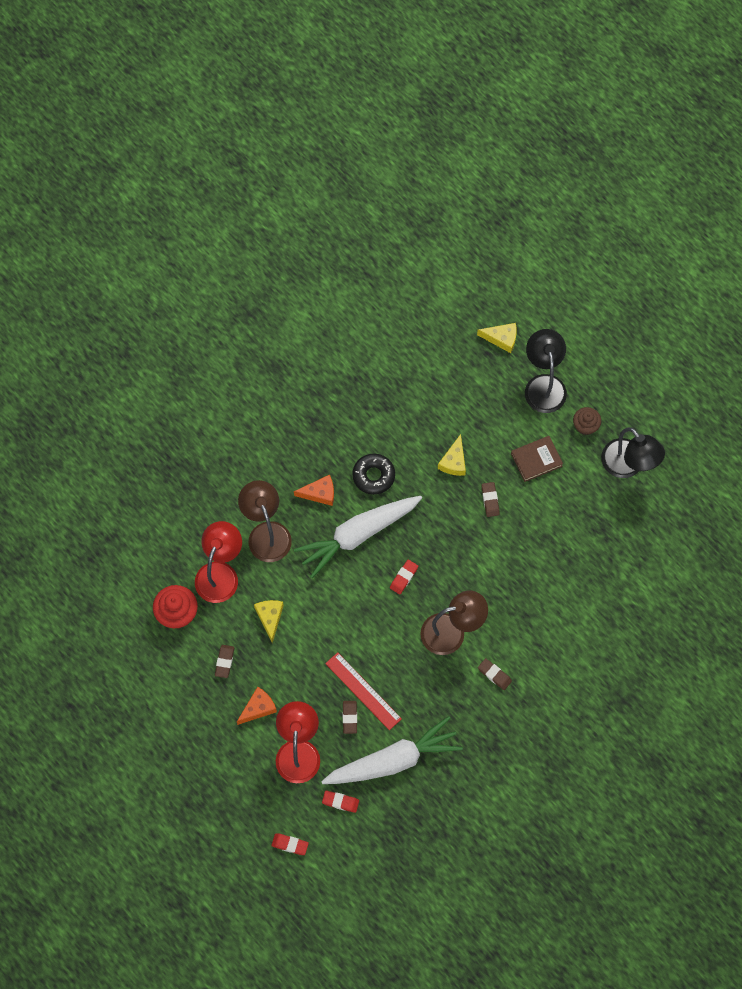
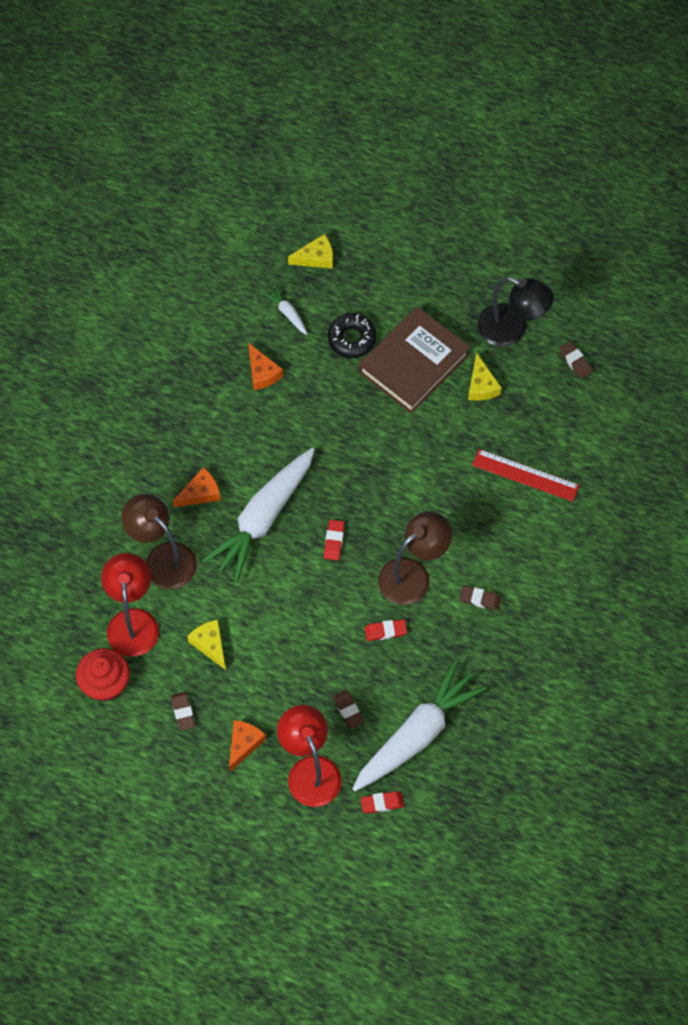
camera: 25 degrees left, 5 degrees down
red eraser [271,833,309,855] -> red eraser moved to [365,619,407,641]
red ruler [325,652,402,730] -> red ruler moved to [472,449,579,502]
black donut [352,454,395,495] -> black donut moved to [327,313,377,358]
yellow cheese [438,434,466,476] -> yellow cheese moved to [468,353,502,401]
brown eraser [482,482,500,517] -> brown eraser moved to [559,341,592,379]
brown book [511,436,563,482] -> brown book [358,306,470,414], size x1.84
black lamp [525,329,567,413] -> none
brown cupcake [573,407,601,435] -> none
none -> orange cheese [248,343,283,390]
none -> white carrot [263,286,307,335]

